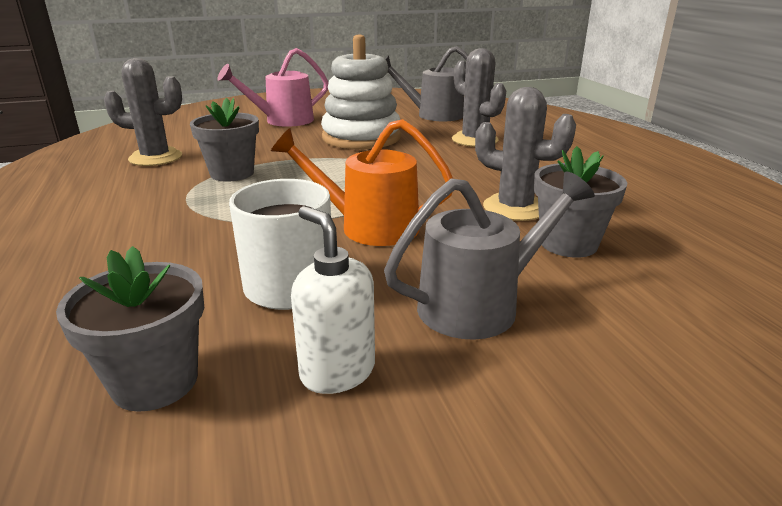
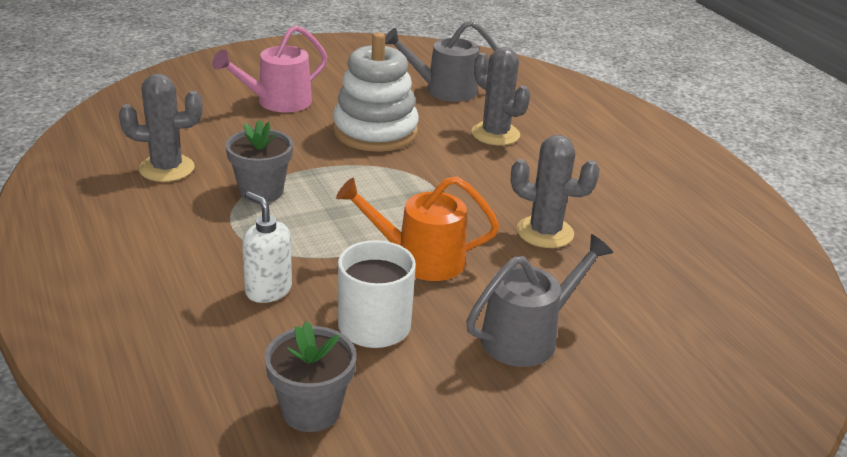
camera: 10 degrees left, 5 degrees up
white soap dispenser [291,206,375,394] -> white soap dispenser moved to [242,192,292,303]
grey flower pot [534,146,627,258] -> none

